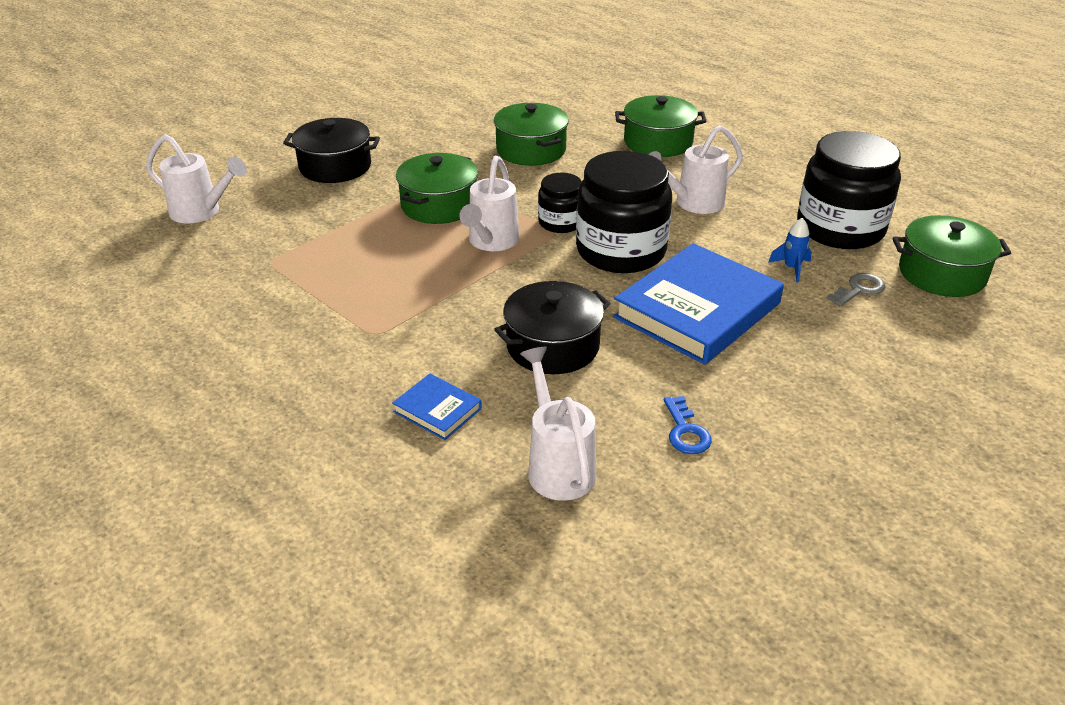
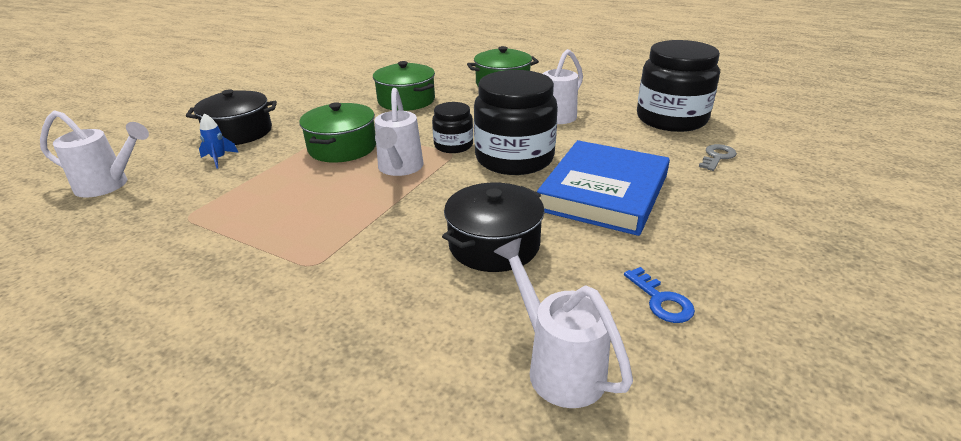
camera: 15 degrees left, 5 degrees down
blue book [392,373,482,440] -> none
blue rocket [769,218,812,282] -> blue rocket moved to [199,113,239,169]
green pot [892,215,1011,297] -> none

